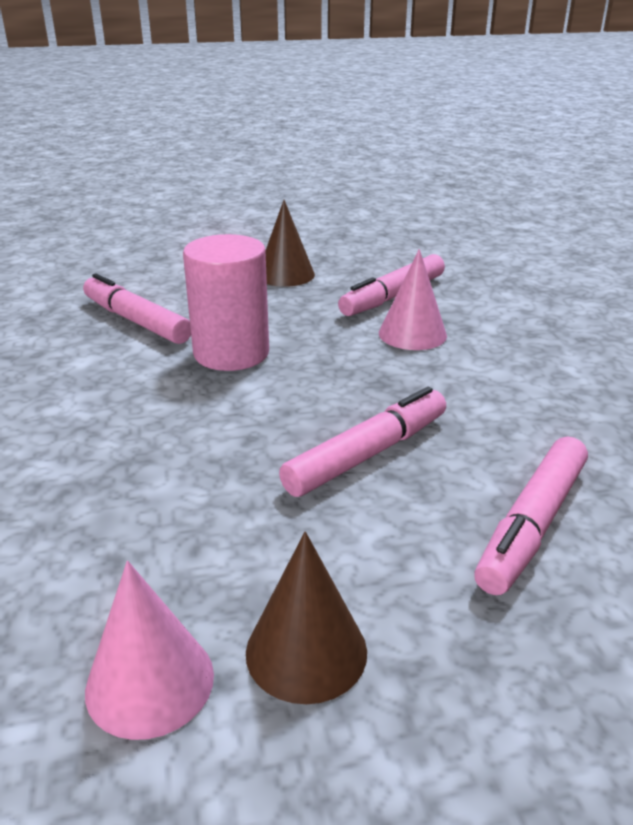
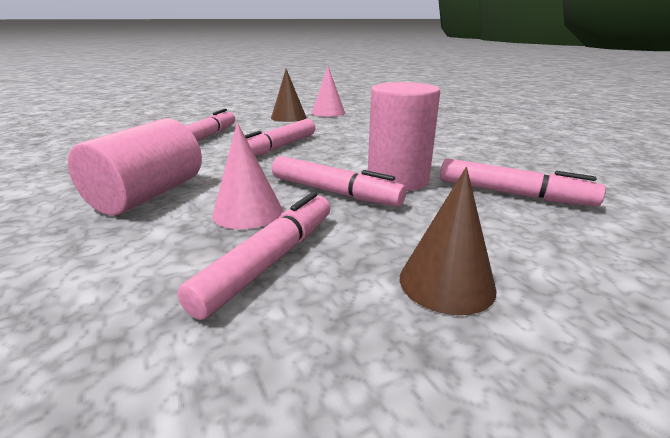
camera: 165 degrees right, 5 degrees down
none -> pink cylinder [68,118,202,216]
none -> pink marker [272,156,406,207]

